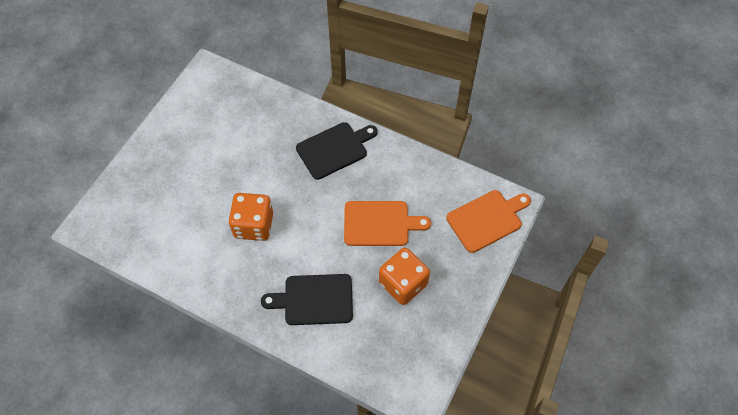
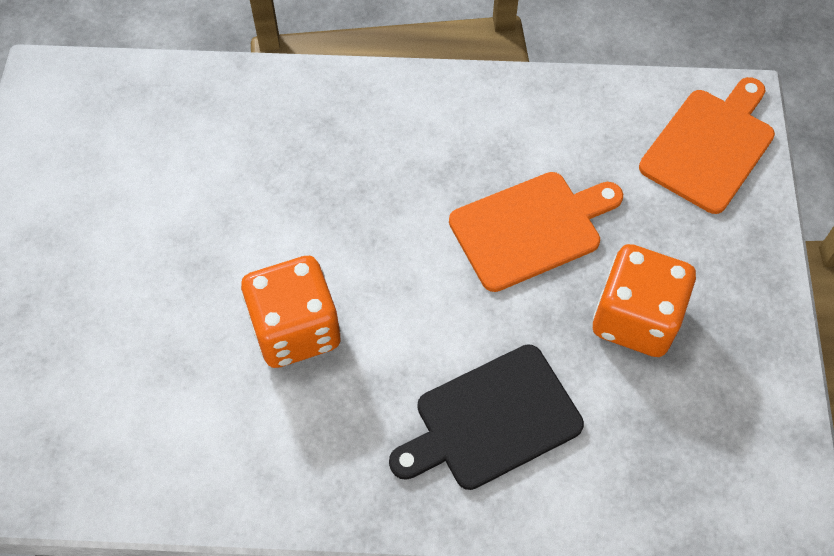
camera: 25 degrees left, 0 degrees up
black cutting board [296,122,378,180] -> none

